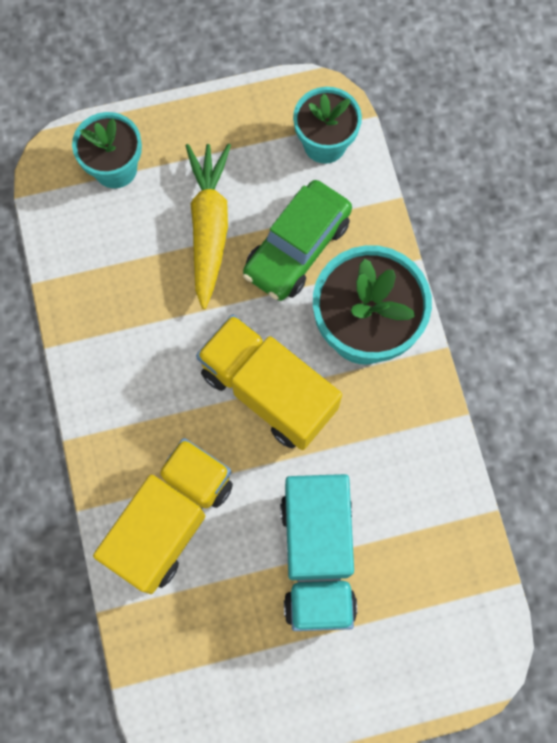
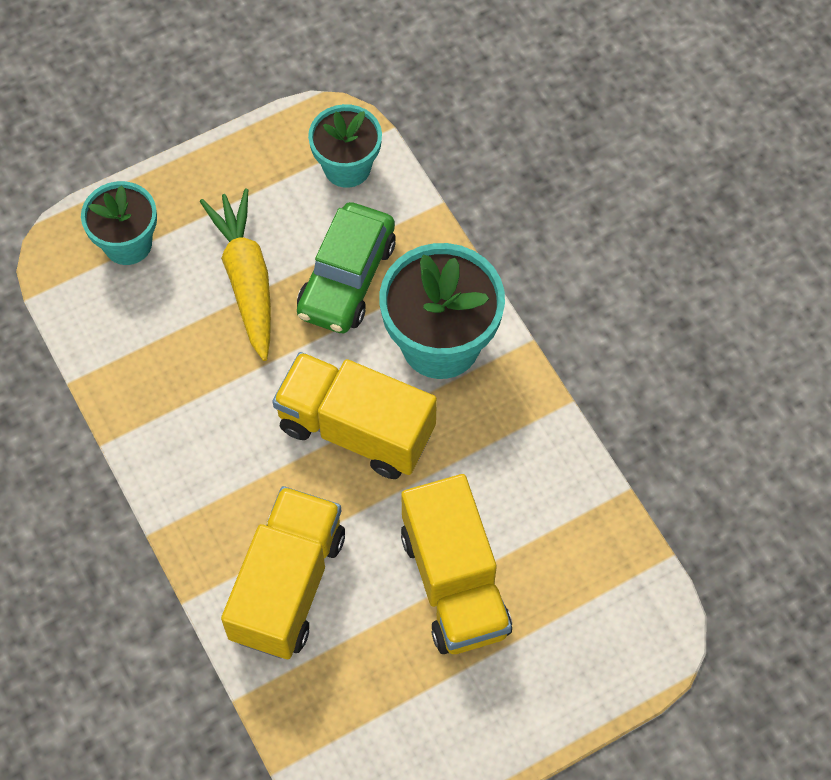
camera: 15 degrees left, 10 degrees down
turquoise truck [280,474,357,631] -> yellow truck [401,474,512,654]

